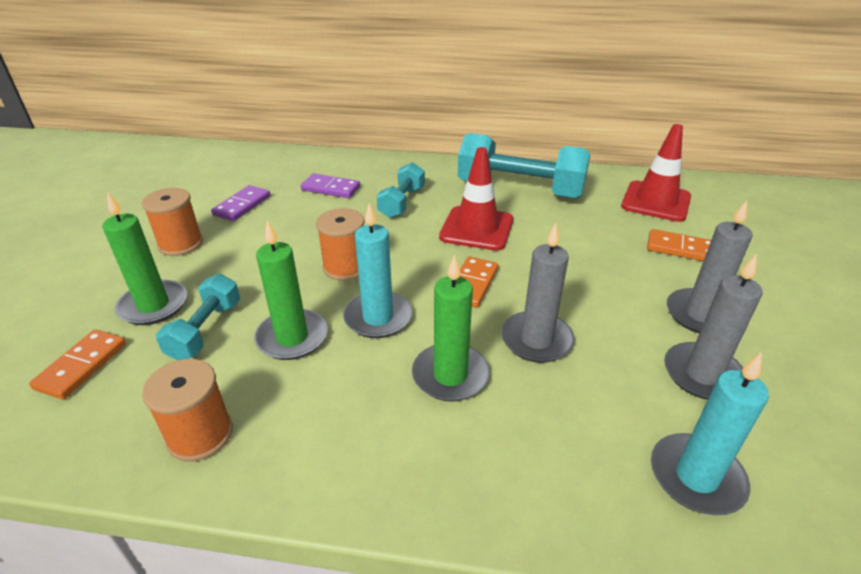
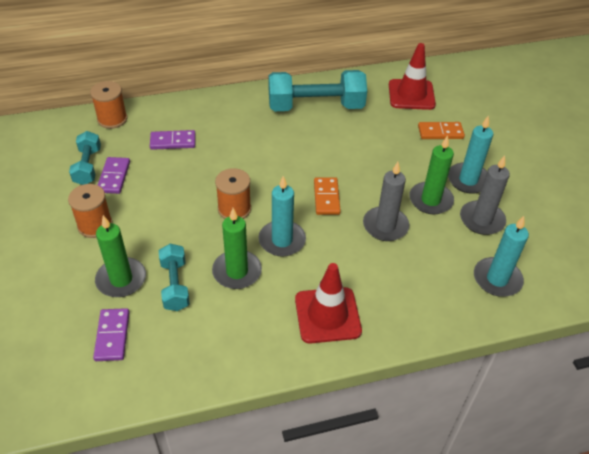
camera: 25 degrees left, 10 degrees up
orange domino [29,329,126,400] -> purple domino [93,308,129,361]
orange spool [142,359,233,462] -> orange spool moved to [90,81,127,129]
turquoise dumbbell [377,162,425,218] -> turquoise dumbbell moved to [69,131,101,185]
green candle [412,254,490,402] -> green candle moved to [409,135,454,214]
red traffic cone [439,147,513,251] -> red traffic cone moved to [295,263,362,344]
grey candle [667,200,753,333] -> turquoise candle [448,115,493,194]

